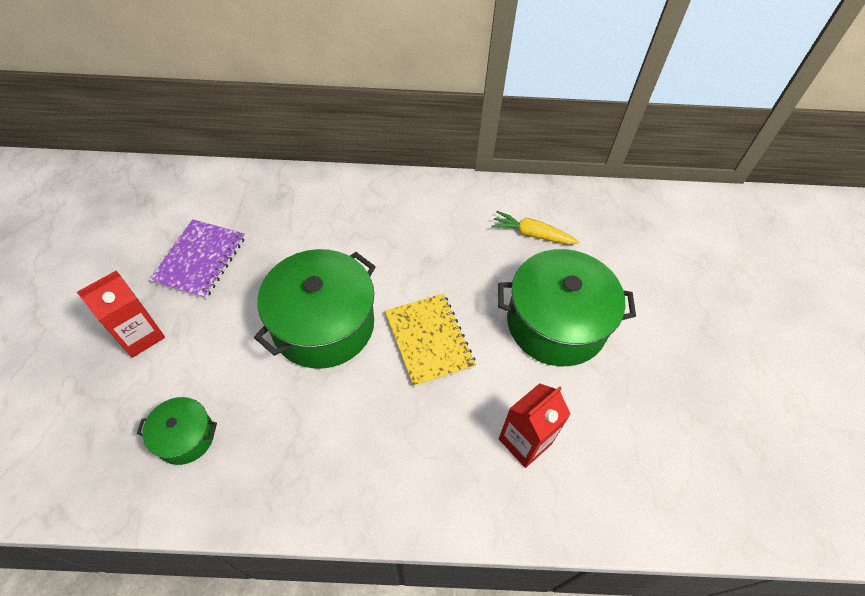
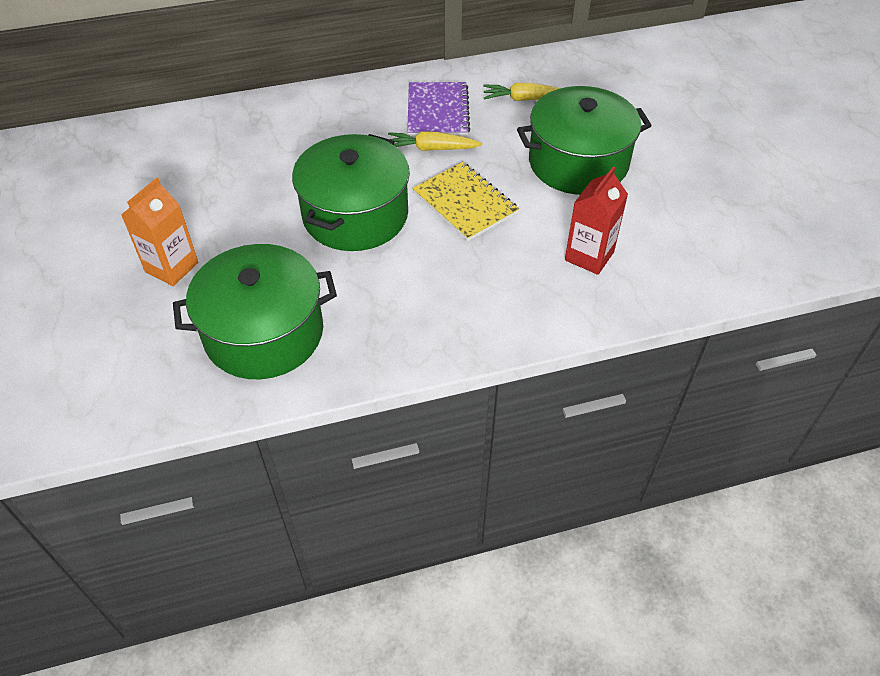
camera: 15 degrees left, 5 degrees down
red carton [77,270,165,358] -> orange carton [121,178,198,286]
green pot [137,397,217,465] -> green pot [173,244,337,379], size x2.00
purple notebook [149,219,245,299] -> purple notebook moved to [407,82,470,136]
none -> yellow carrot [388,131,482,151]

